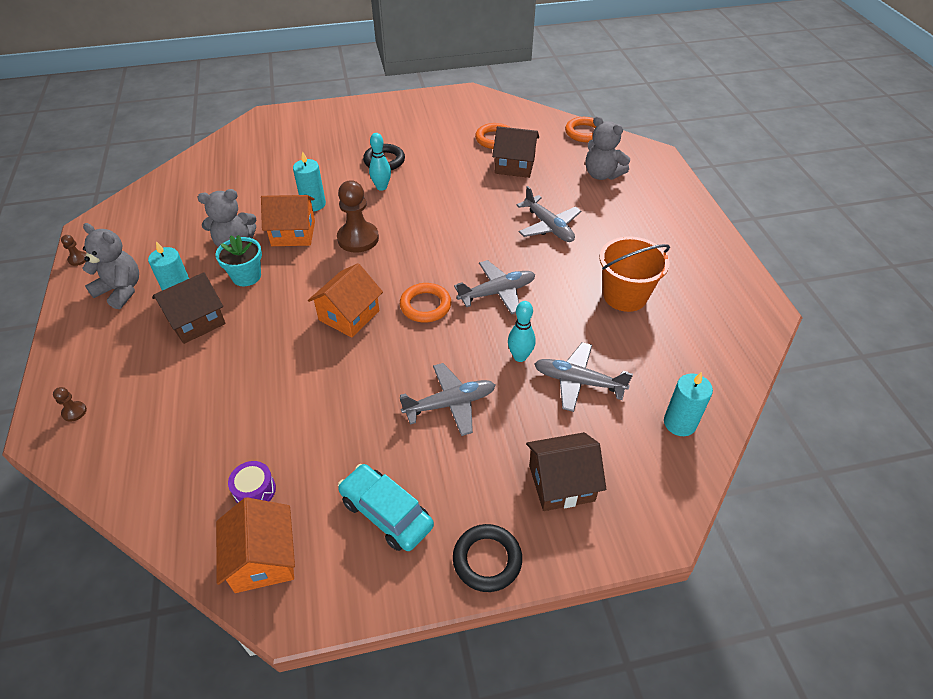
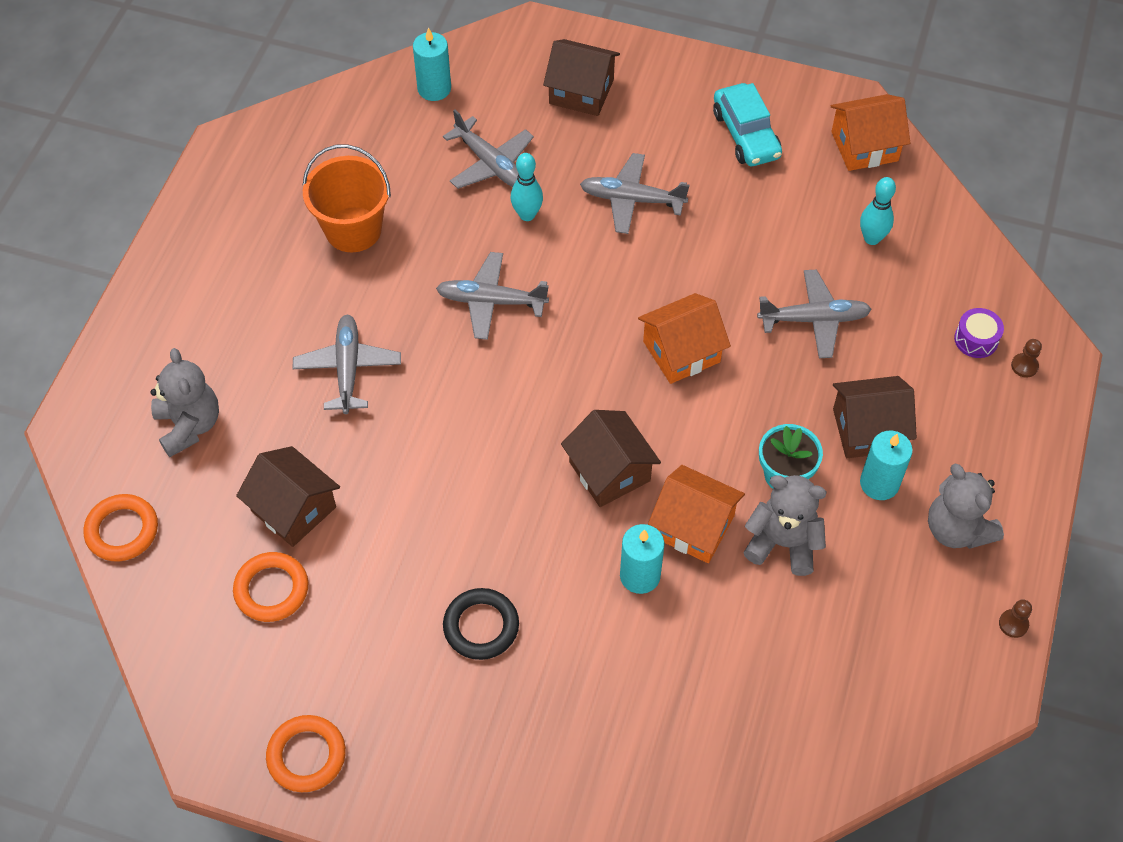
camera: 150 degrees left, 10 degrees up
orange house [216,497,295,593] -> orange house turned 60 degrees clockwise [831,94,910,171]
purple drum [228,461,276,504] -> purple drum moved to [954,308,1004,358]
brown pawn [337,180,379,253] -> brown house [561,410,661,507]
turquoise bowling pin [369,133,391,191] -> turquoise bowling pin moved to [860,177,896,245]
orange ring [400,283,451,322] -> orange ring moved to [266,715,346,792]
black ring [453,524,522,592] -> none
none -> grey plane [757,269,872,358]

